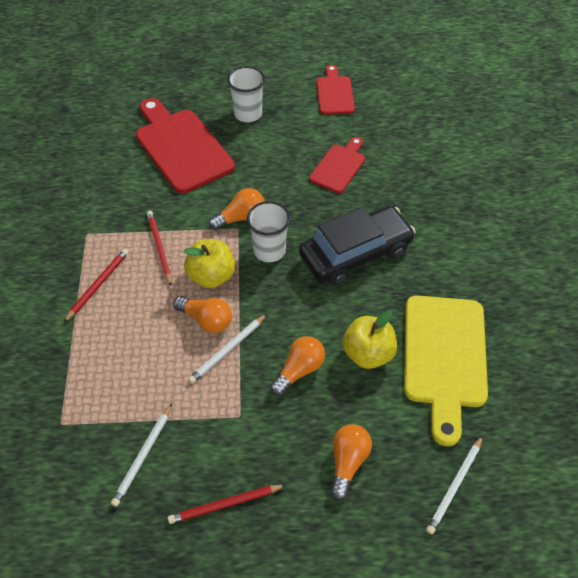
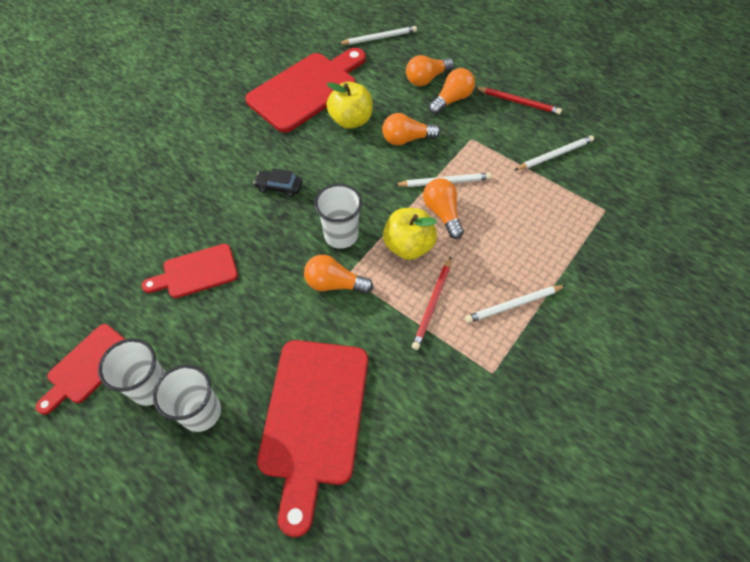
camera: 140 degrees left, 5 degrees up
red pencil [64,248,129,322] -> white pencil [465,285,566,323]
black car [299,206,416,285] -> black car [254,168,303,197], size x0.41
yellow cutting board [404,295,488,446] -> red cutting board [245,48,366,133]
none -> white cup [98,338,166,406]
none -> orange light bulb [429,68,475,114]

